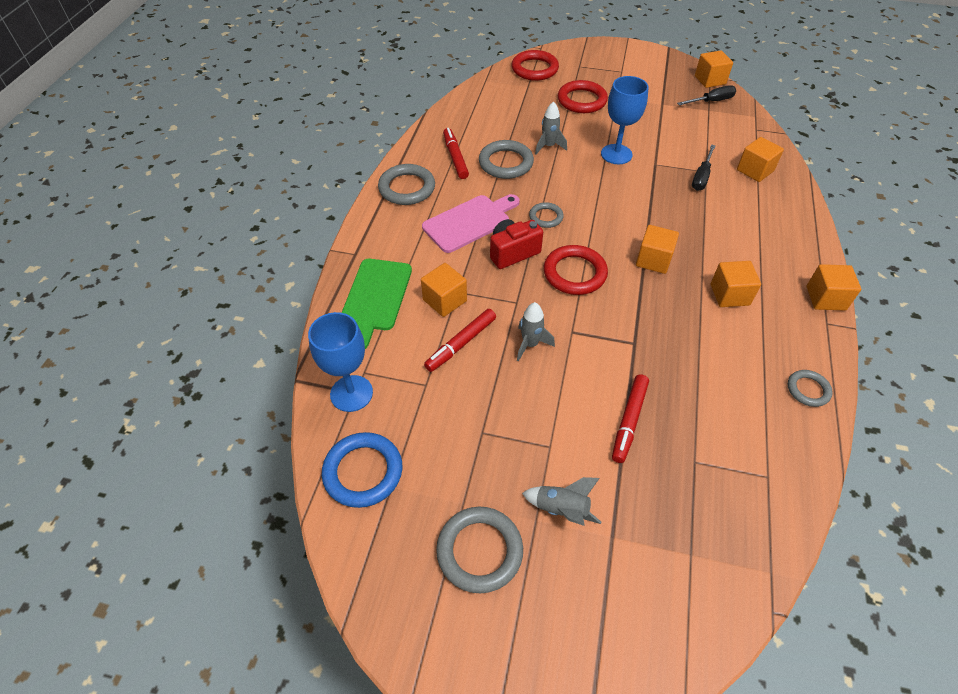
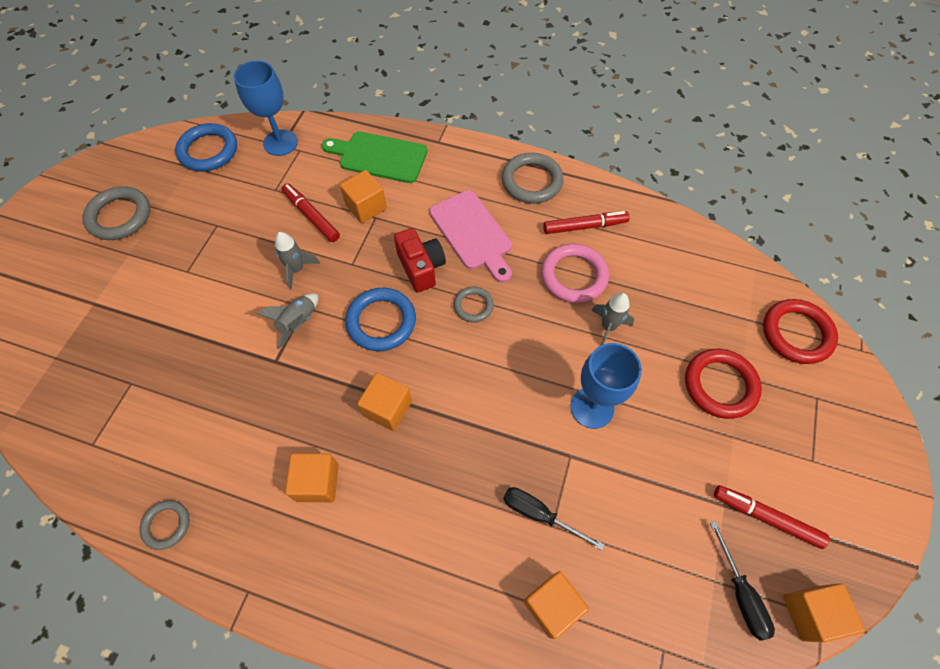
camera: 95 degrees right, 10 degrees up
grey ring [479,140,534,179] -> pink ring [541,244,609,303]
grey rocket [522,477,601,526] -> grey rocket moved to [256,293,318,350]
red ring [544,245,608,295] -> blue ring [345,288,416,351]
red marker [612,374,649,463] -> red marker moved to [714,485,830,549]
orange cube [806,264,861,311] -> none

